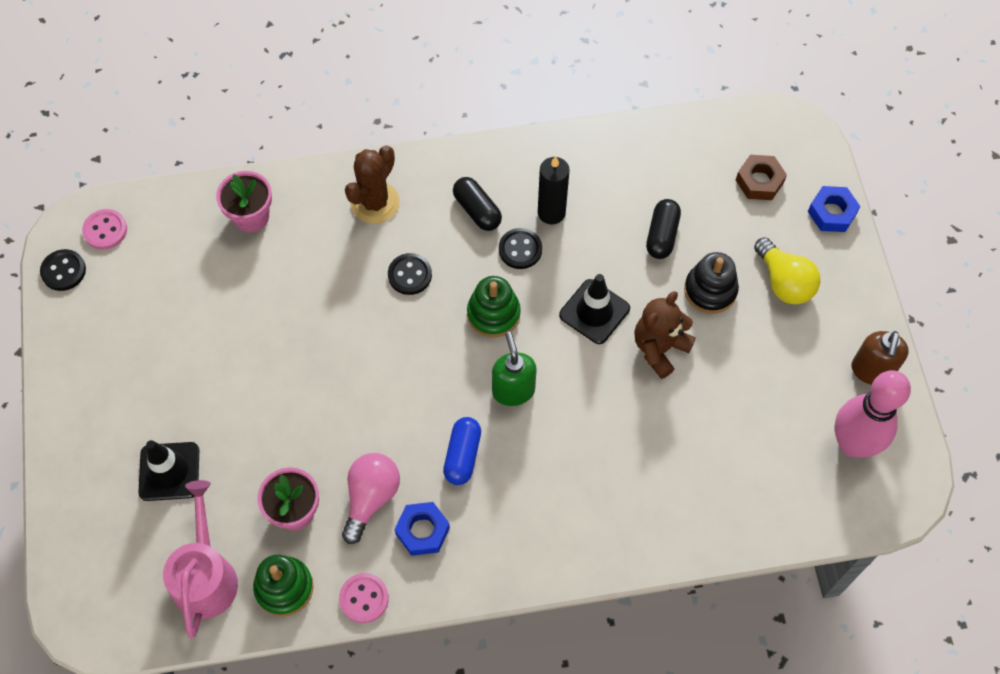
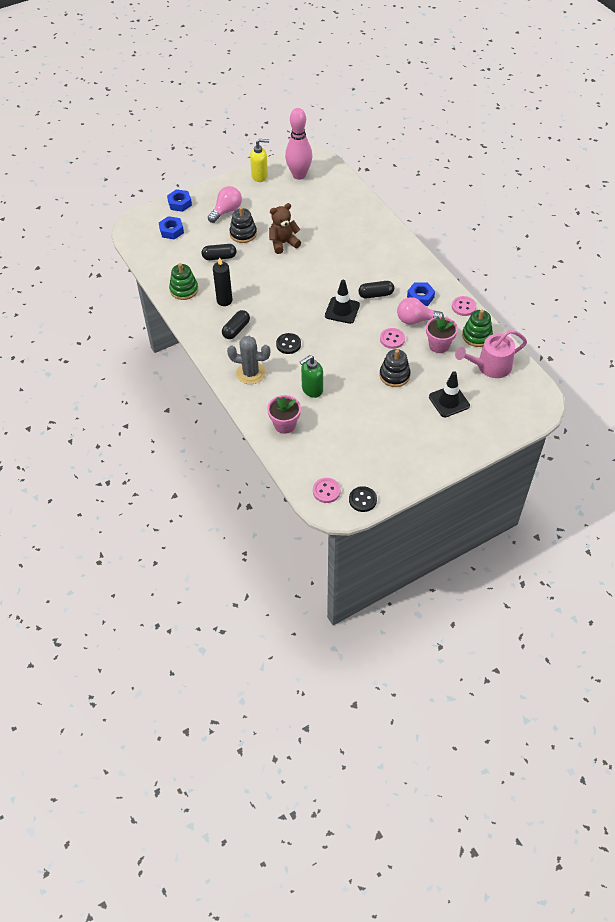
camera: 110 degrees left, 10 degrees down
brown cactus [345,145,400,224] -> grey cactus [227,336,270,384]
blue capsule [443,417,481,485] -> black capsule [358,281,394,298]
green stacking toy [467,276,521,338] -> green stacking toy moved to [169,263,198,300]
green soap dispenser [492,332,537,406] -> green soap dispenser moved to [300,355,323,398]
black button [499,228,542,269] -> none
black traffic cone [559,274,630,344] -> black traffic cone moved to [325,280,360,324]
brown teddy bear [634,291,696,379] -> brown teddy bear turned 135 degrees clockwise [269,203,301,254]
brown nut [736,155,787,200] -> blue nut [159,216,184,240]
yellow light bulb [754,237,820,304] -> pink light bulb [208,186,242,223]
brown soap dispenser [852,331,909,385] -> yellow soap dispenser [250,139,269,182]
none -> pink button [380,328,405,349]
none -> black stacking toy [380,349,411,387]

